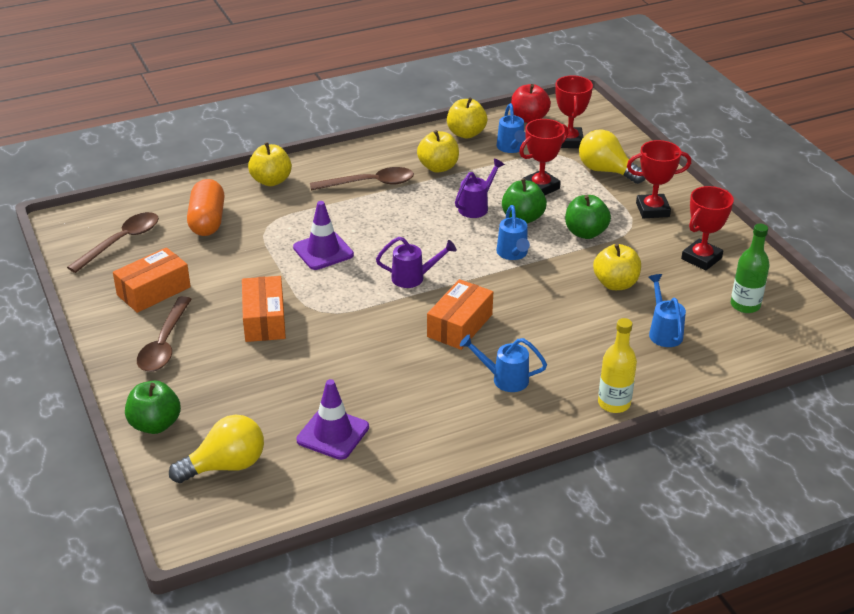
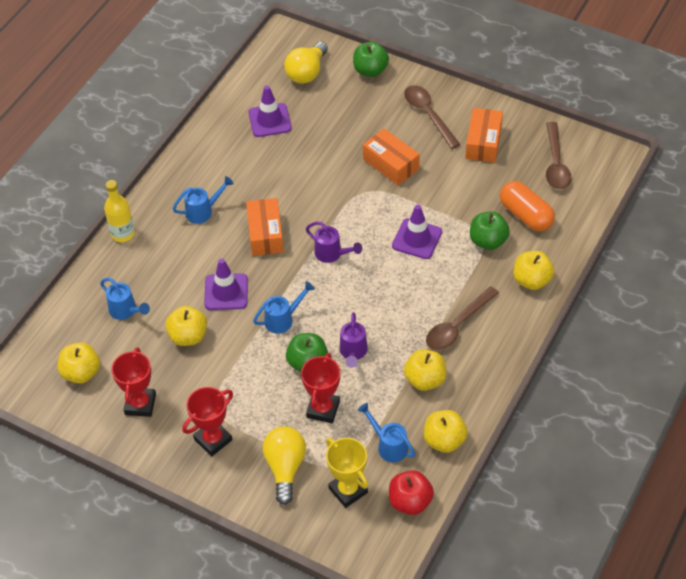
camera: 145 degrees right, 15 degrees up
purple watering can [376,237,457,288] -> purple watering can turned 105 degrees counterclockwise [306,222,362,263]
blue watering can [497,205,530,260] -> blue watering can turned 105 degrees clockwise [253,281,315,334]
red trophy [555,75,593,148] -> yellow trophy [326,438,368,508]
green apple [565,195,611,239] -> green apple moved to [470,211,510,250]
yellow light bulb [579,129,645,184] -> yellow light bulb turned 90 degrees counterclockwise [263,426,306,505]
green bottle [731,224,770,313] -> yellow apple [58,342,100,384]
none -> purple traffic cone [204,259,248,310]

